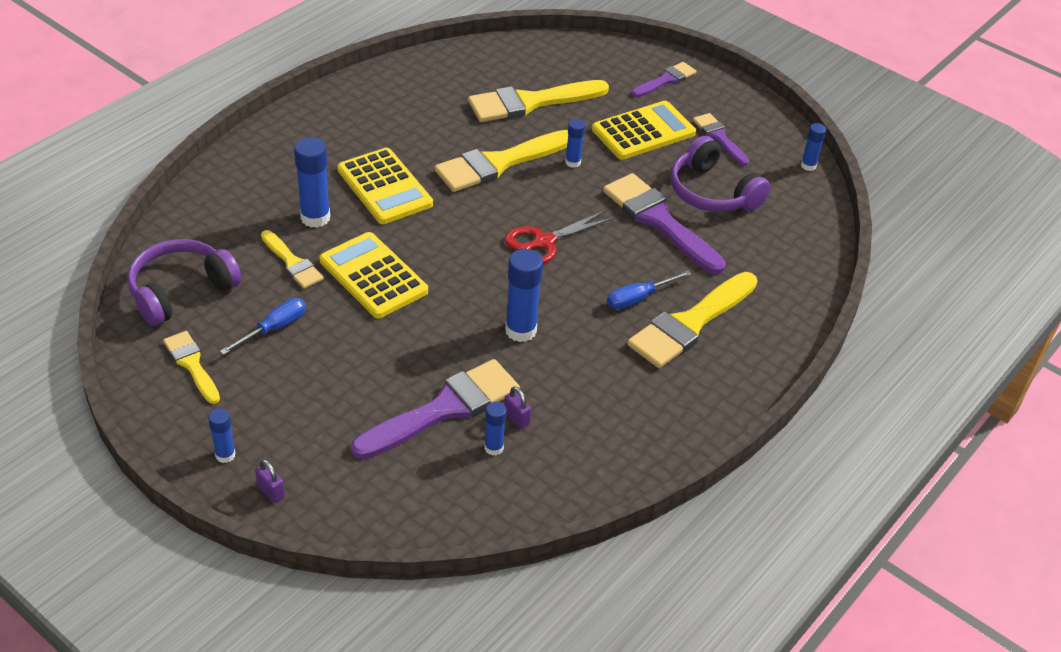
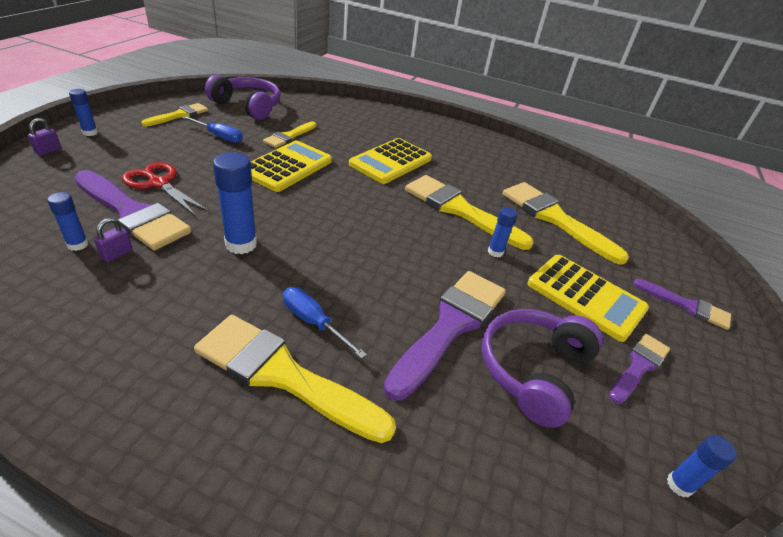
camera: 70 degrees right, 5 degrees down
blue glue stick [294,137,330,228] -> none
red scissors [504,210,615,264] -> red scissors moved to [122,162,209,216]

